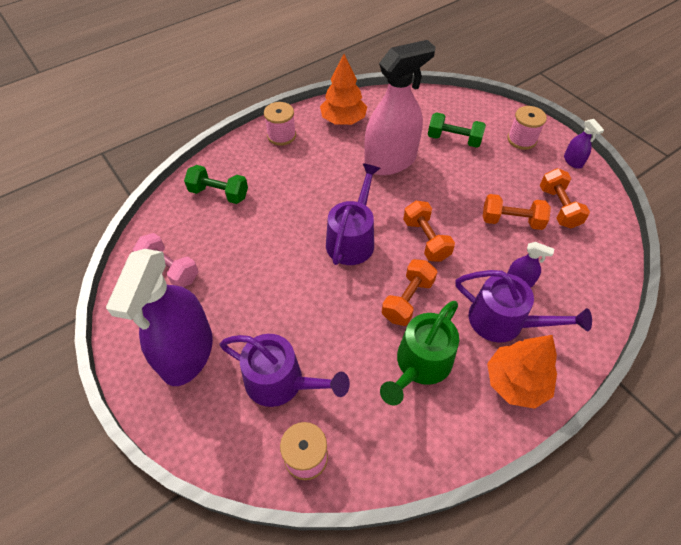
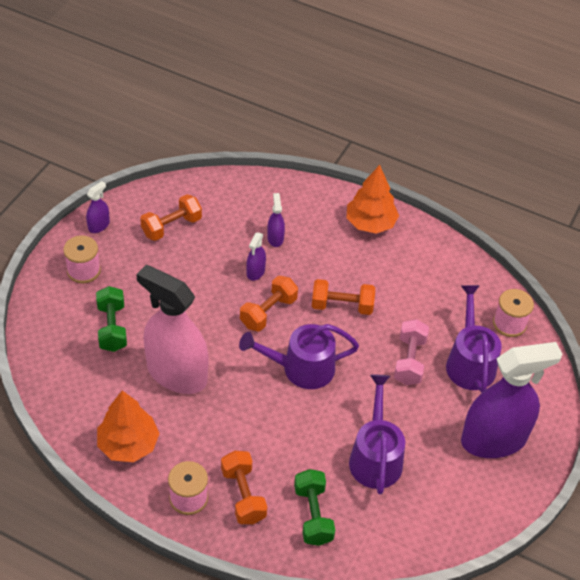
camera: 120 degrees left, 5 degrees down
pink dumbbell [133,233,198,287] -> pink dumbbell moved to [394,319,429,385]
green watering can [380,301,459,405] -> none
purple watering can [455,270,592,343] -> purple watering can moved to [349,375,405,494]
orange dumbbell [483,194,551,230] -> orange dumbbell moved to [221,451,267,524]
none -> purple spray bottle [246,232,266,281]

